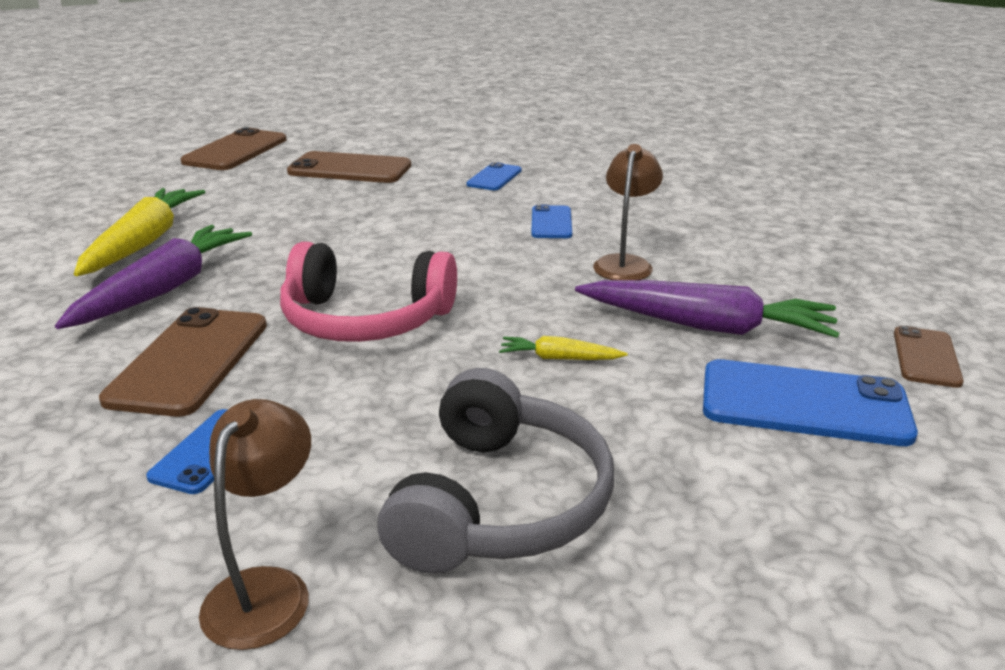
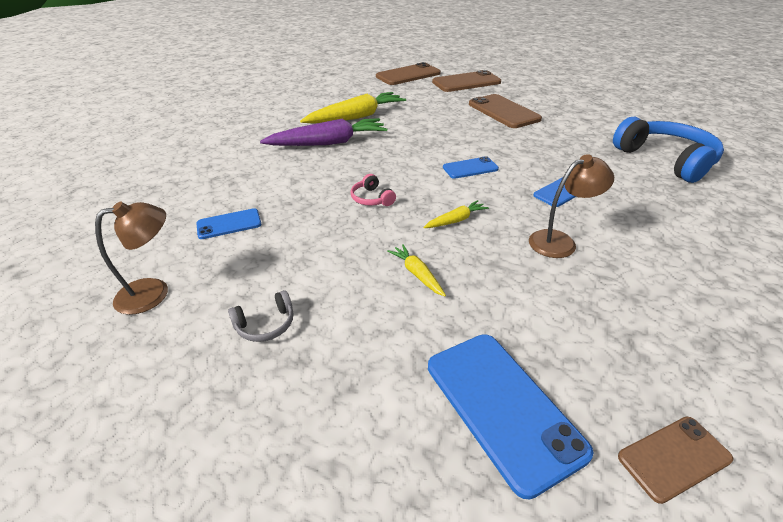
camera: 50 degrees right, 10 degrees up
brown phone [99,307,267,417] -> brown phone moved to [376,62,441,85]
pink headphones [280,242,457,342] -> pink headphones [351,174,396,206], size x0.44
grey headphones [378,368,614,574] -> grey headphones [228,290,293,342], size x0.44
blue phone [466,162,522,190] -> blue phone moved to [443,156,499,179]
purple carrot [575,280,840,338] -> none
none -> yellow carrot [423,200,489,228]
none -> blue headphones [613,117,724,183]

